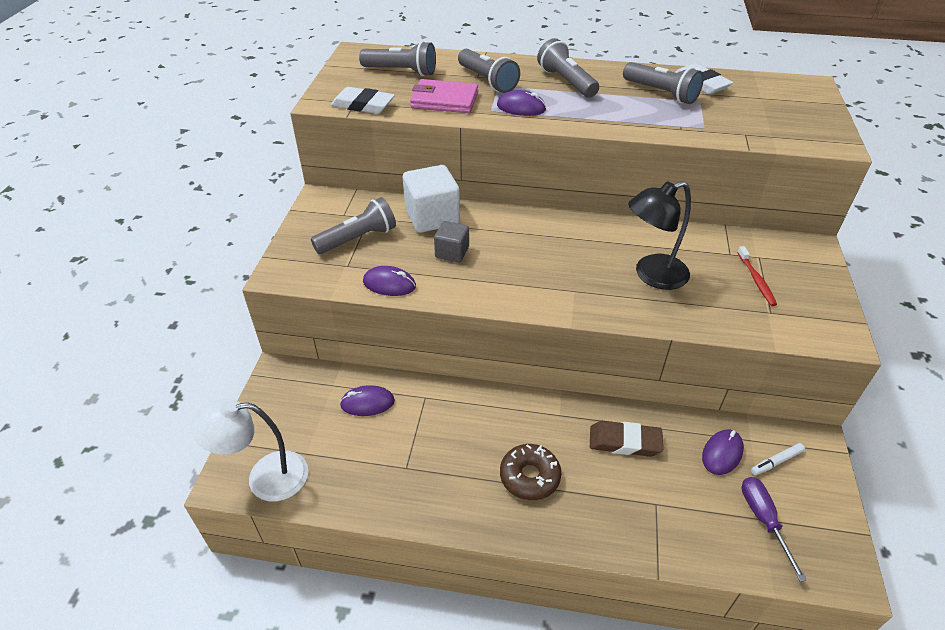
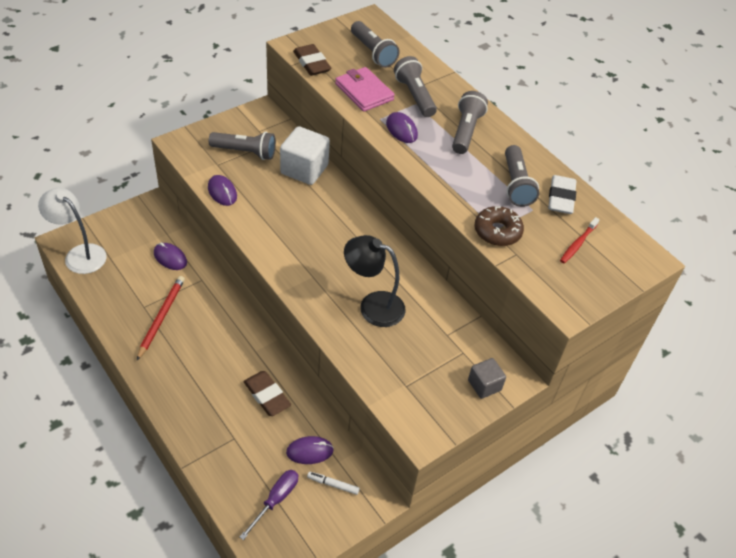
camera: 40 degrees right, 5 degrees up
white eraser [331,87,395,114] -> brown eraser [293,44,331,76]
grey cube [434,221,469,263] -> grey cube moved to [468,358,506,399]
grey flashlight [458,49,520,93] -> grey flashlight turned 150 degrees clockwise [394,56,437,117]
brown donut [500,444,562,500] -> brown donut moved to [475,206,524,246]
red toothbrush [737,246,777,306] -> red toothbrush moved to [560,217,599,263]
none -> red pencil [137,276,185,360]

